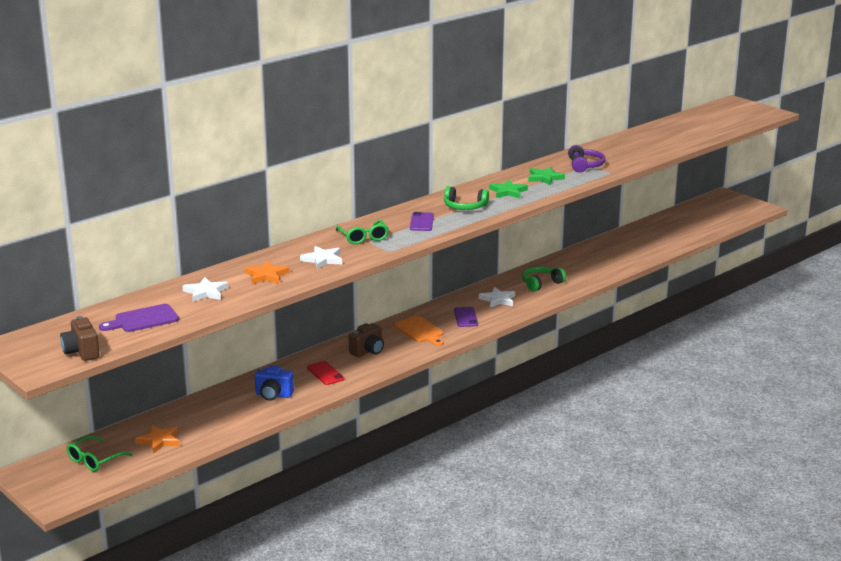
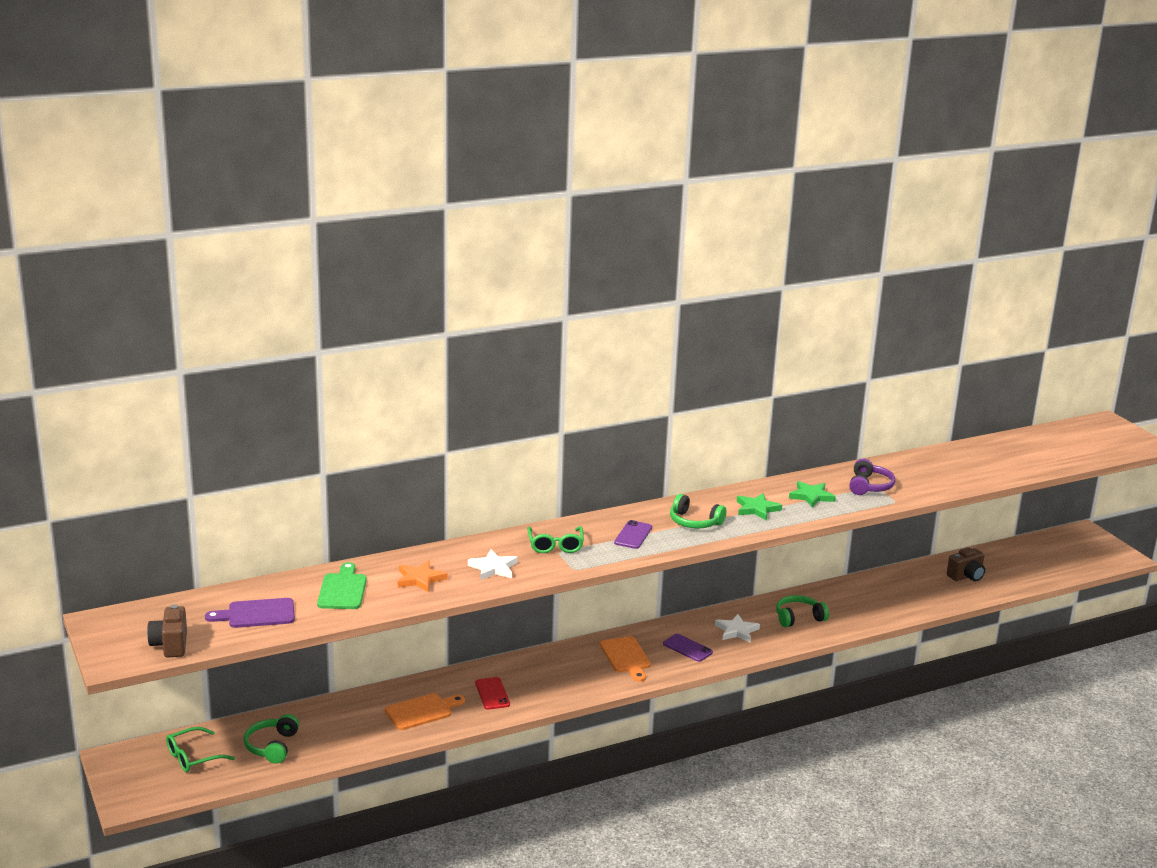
camera: 15 degrees right, 0 degrees up
orange star [135,425,180,454] -> green headphones [243,714,299,764]
white star [183,277,229,302] -> green cutting board [317,562,367,609]
blue camera [255,366,294,401] -> orange cutting board [385,693,465,730]
brown camera [349,323,384,357] -> brown camera moved to [947,547,985,582]
purple phone [454,307,478,327] -> purple phone turned 60 degrees counterclockwise [663,634,713,662]

